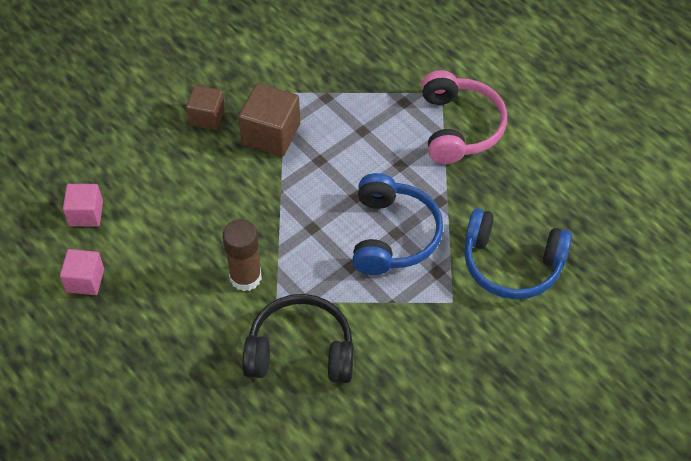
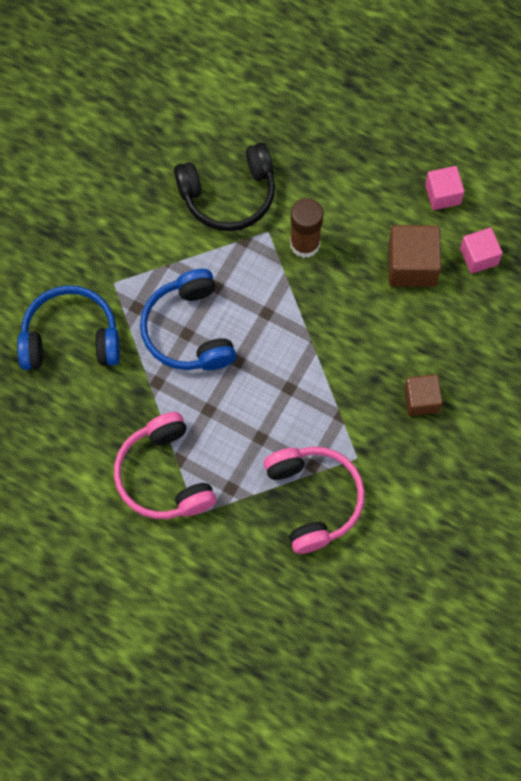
camera: 160 degrees right, 15 degrees up
brown cube [238,83,300,157] -> brown cube moved to [388,225,441,287]
none -> pink headphones [264,447,365,554]

